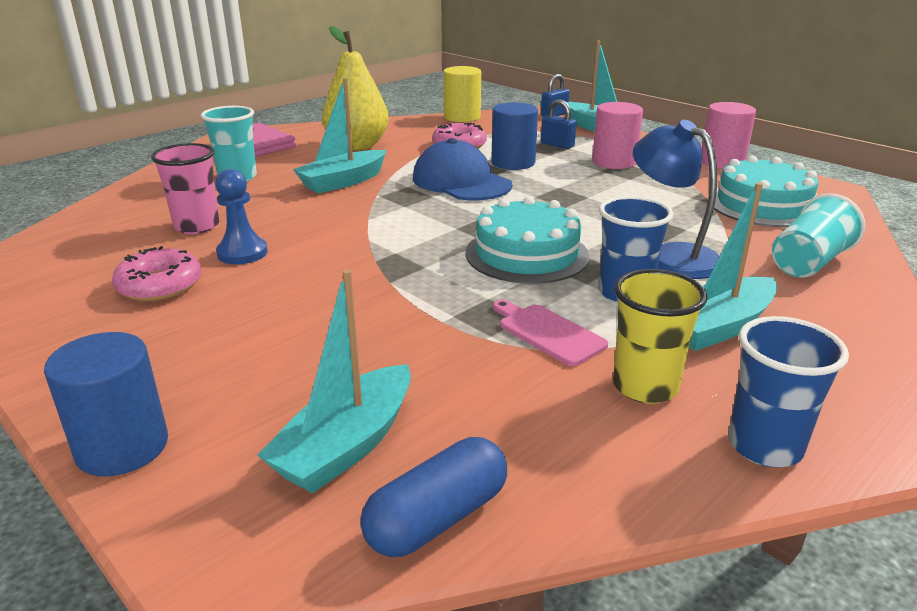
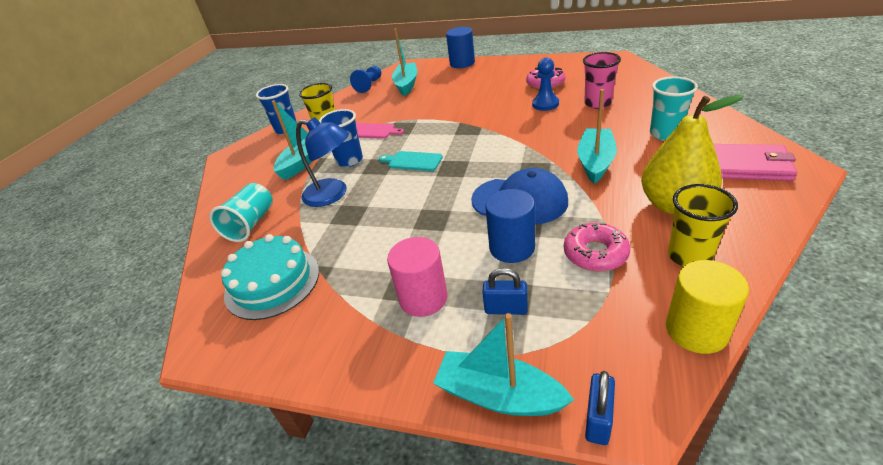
camera: 155 degrees right, 10 degrees up
blue capsule [360,437,507,557] -> blue pawn [350,66,381,93]
turquoise cake [466,196,590,284] -> turquoise cutting board [379,151,443,171]
pink cylinder [702,102,756,169] -> none
none -> yellow cup [668,184,738,267]

